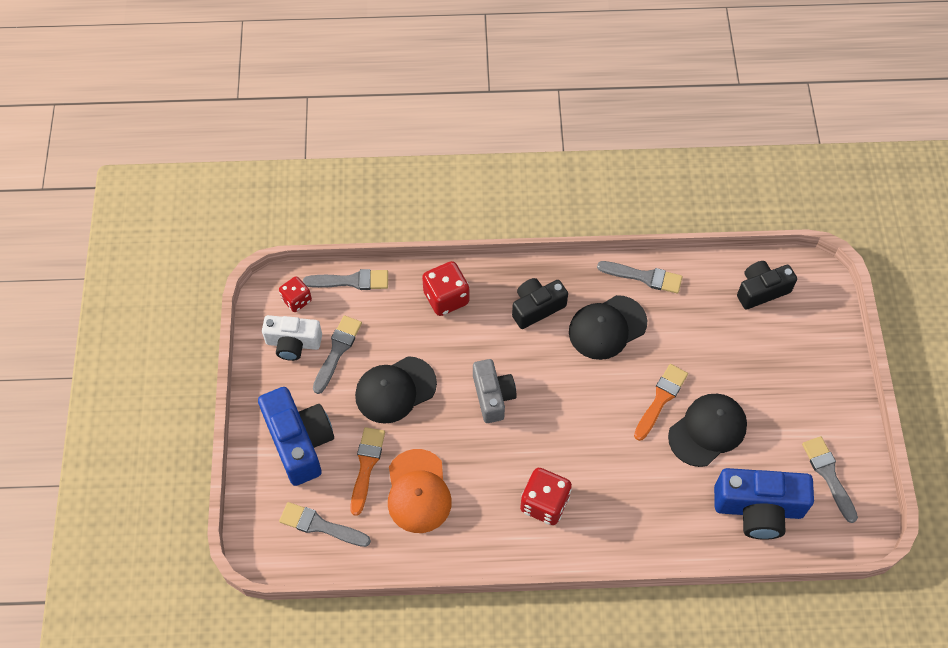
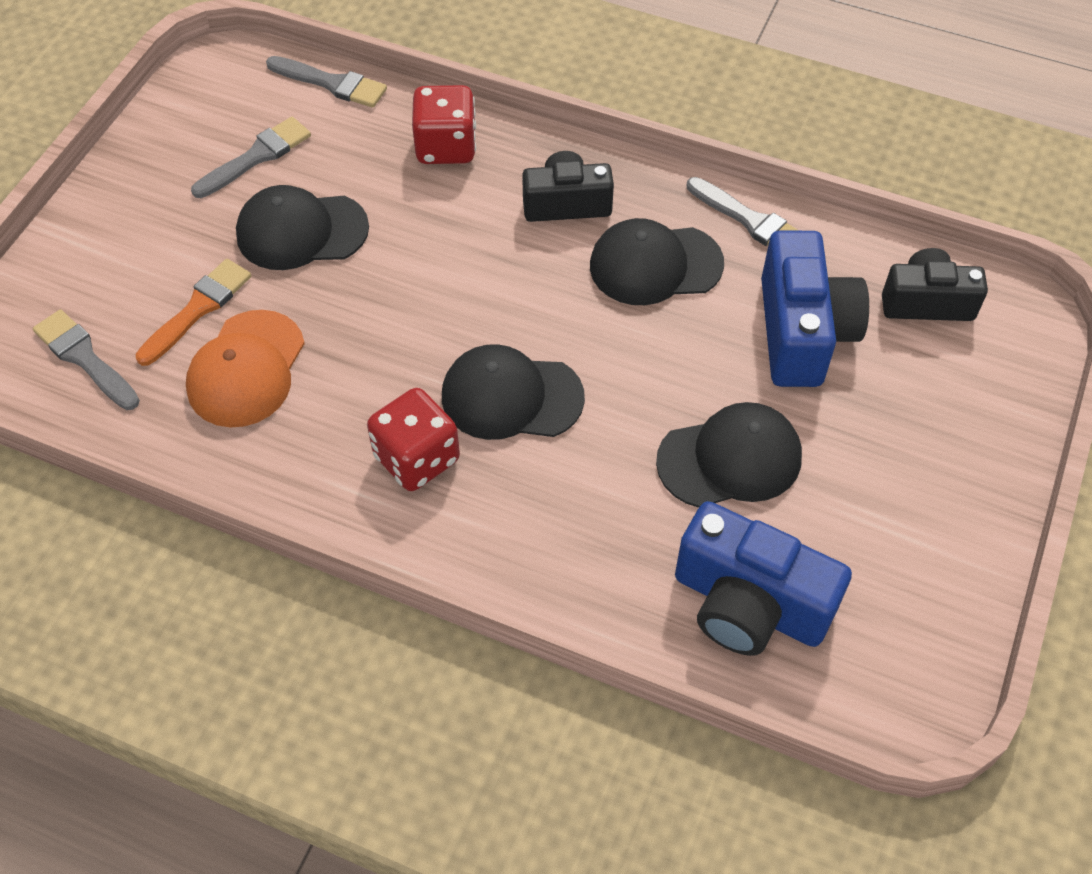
camera: 25 degrees right, 5 degrees down
blue camera [258,387,334,486] -> blue camera moved to [761,230,869,387]
white camera [262,315,322,361] -> none
red dice [279,276,312,312] -> none
grey camera [473,359,517,423] -> none
orange brush [634,364,688,441] -> none
grey brush [802,436,858,523] -> none
none -> black cap [442,344,585,440]

